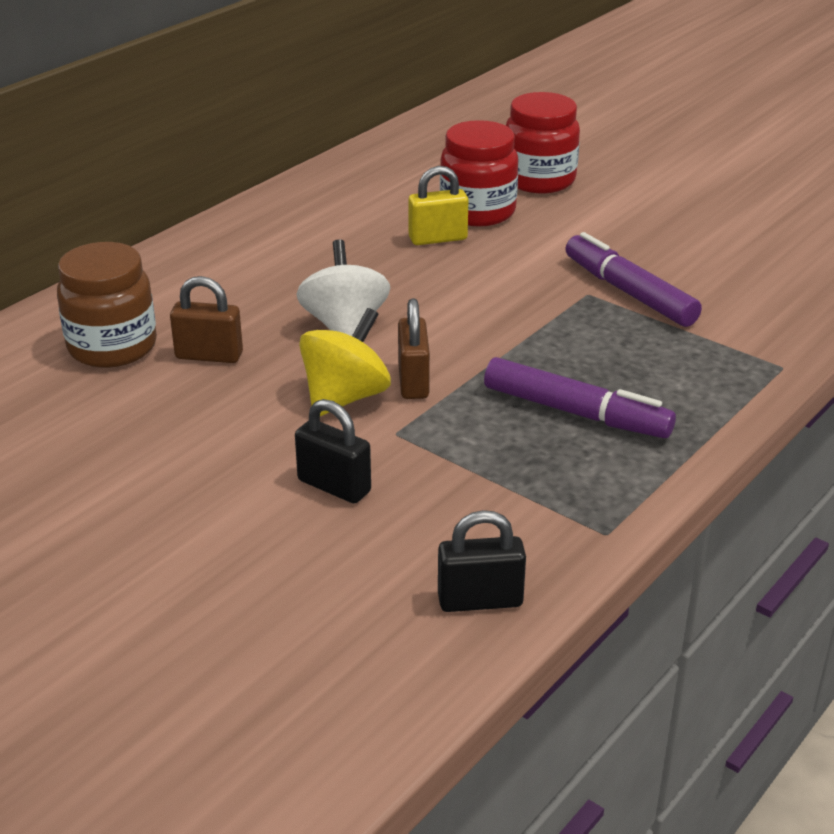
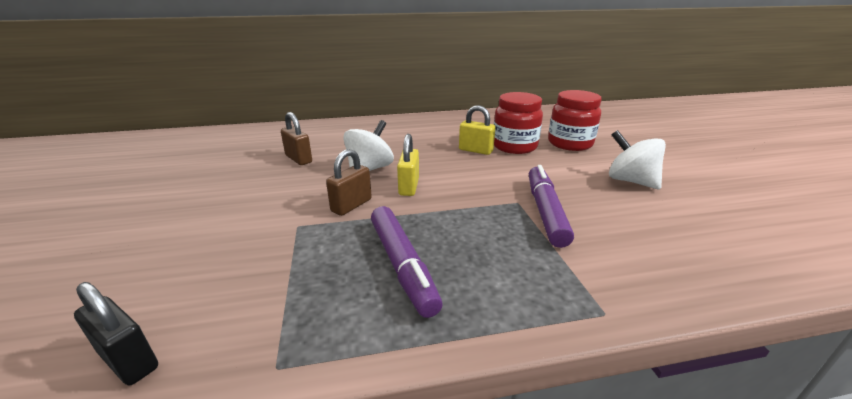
camera: 40 degrees right, 5 degrees down
brown jar [57,242,157,368] -> none
black padlock [295,399,371,503] -> none
yellow spinning top [299,308,391,416] -> none
none -> yellow padlock [397,134,419,196]
none -> white spinning top [609,130,666,189]

